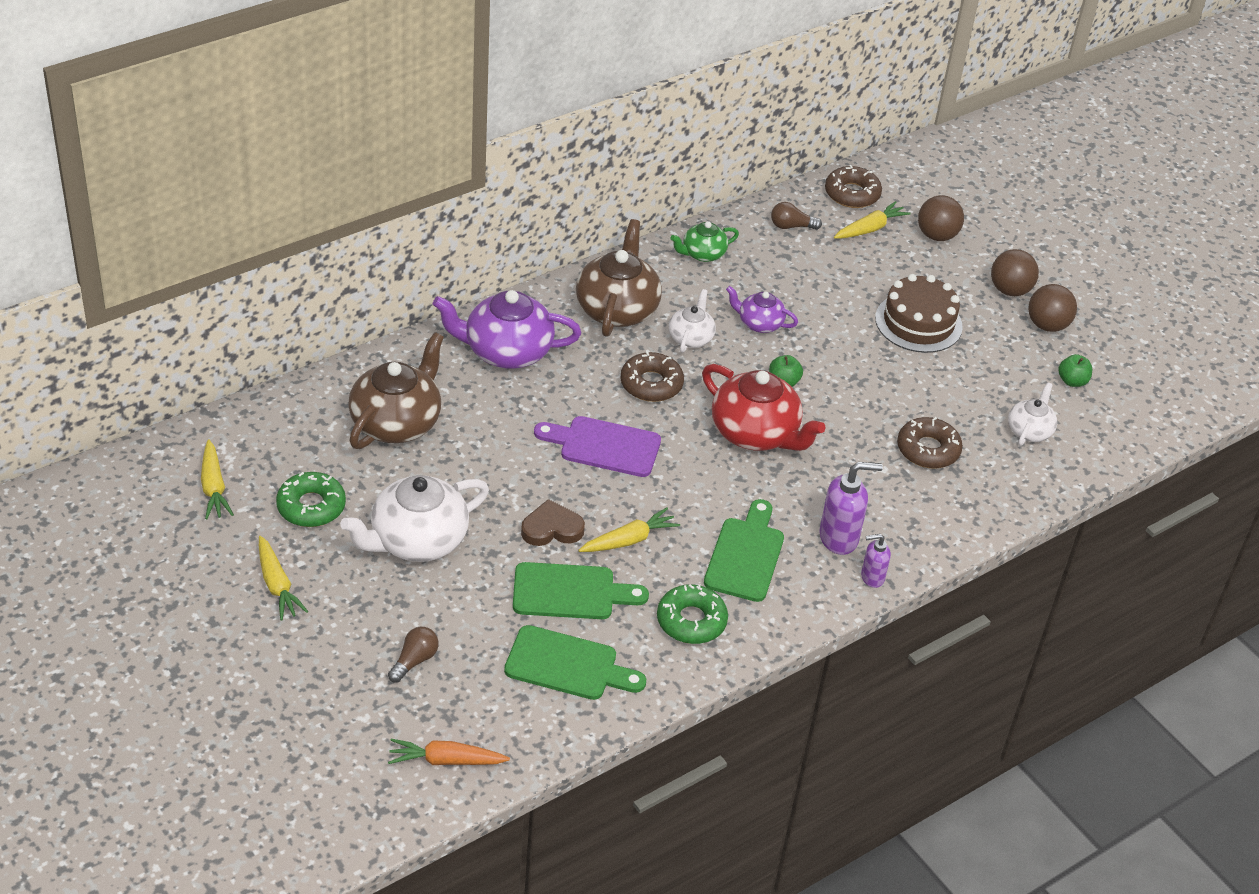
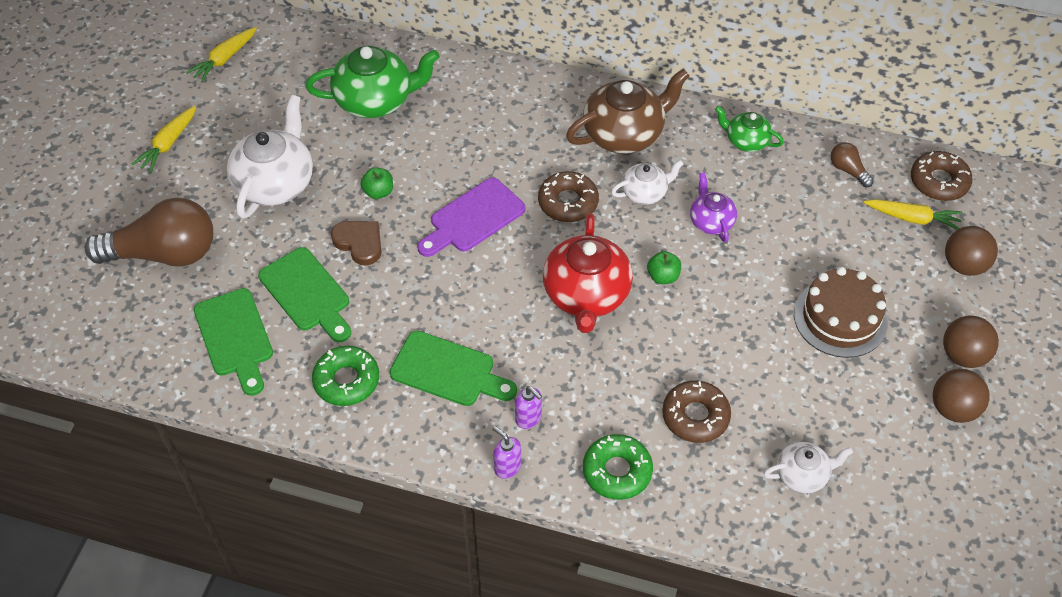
camera: 55 degrees right, 10 degrees up
green donut [276,472,346,527] -> green donut moved to [583,434,653,500]
white teapot [340,475,489,562] -> white teapot turned 90 degrees clockwise [227,95,313,219]
brown teapot [348,332,444,449] -> green teapot [305,46,440,118]
brown light bulb [388,627,439,683] -> brown light bulb [85,197,213,266], size x2.32
orange carrot [388,739,510,765] -> none
purple teapot [432,290,581,369] -> none
purple cutting board [534,416,661,477] -> purple cutting board turned 105 degrees counterclockwise [417,178,526,257]
yellow carrot [579,507,680,552] -> none
green cutting board [704,499,784,602] -> green cutting board turned 45 degrees clockwise [389,331,517,406]
purple soap dispenser [819,462,883,555] -> purple soap dispenser [515,386,542,429], size x0.59
green apple [1058,354,1092,387] -> green apple moved to [360,167,393,199]

